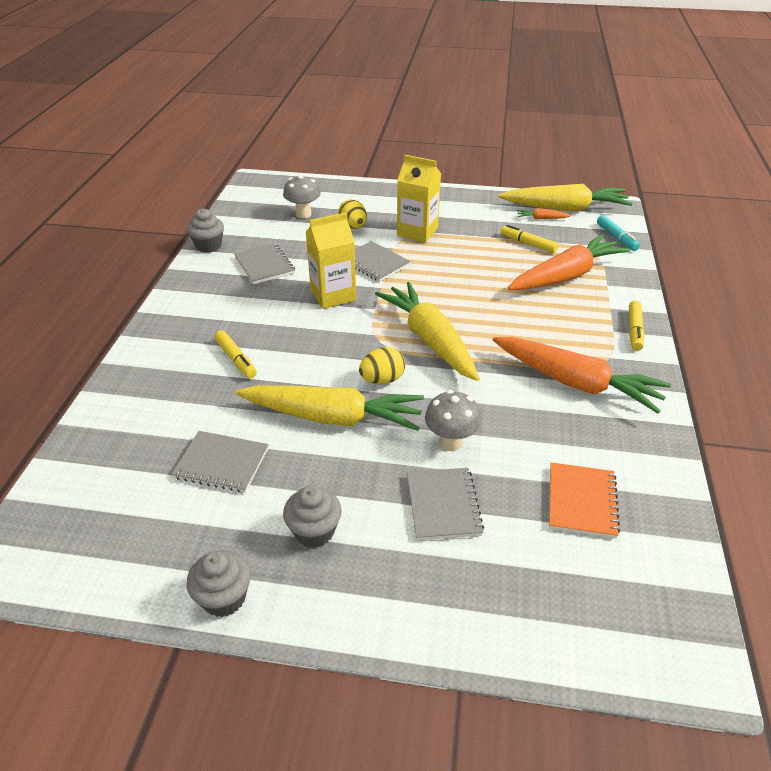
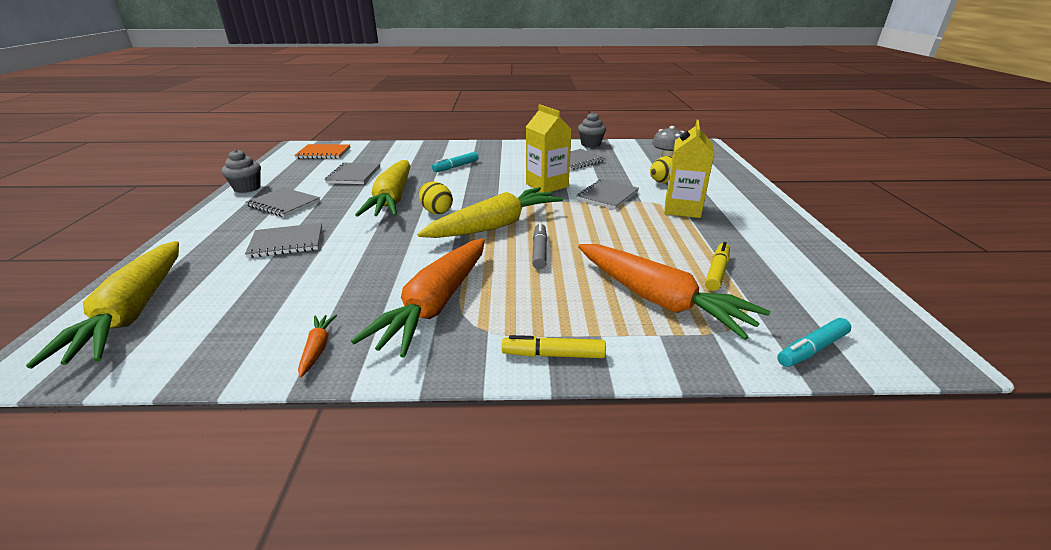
camera: 80 degrees right, 10 degrees down
yellow marker [214,330,257,379] -> turquoise marker [432,152,478,172]
grey cupcake [283,486,342,548] -> grey notebook [245,187,320,217]
grey mushroom [425,390,481,451] -> none
yellow carrot [499,184,633,211] -> yellow carrot moved to [26,241,179,369]
orange carrot [517,209,571,219] -> orange carrot moved to [298,314,337,378]
orange notebook [549,462,620,538] -> orange notebook moved to [294,144,350,159]
none -> grey marker [532,223,547,270]

